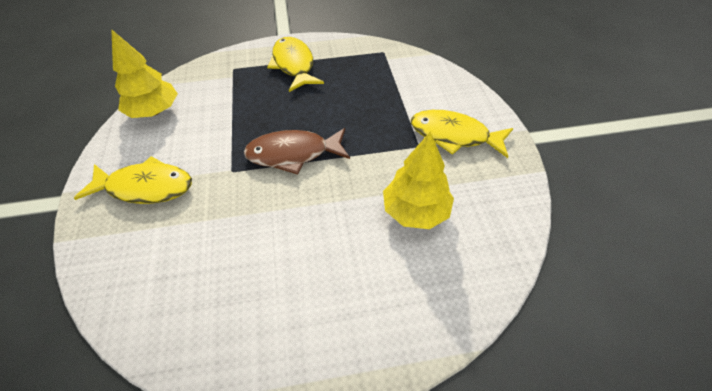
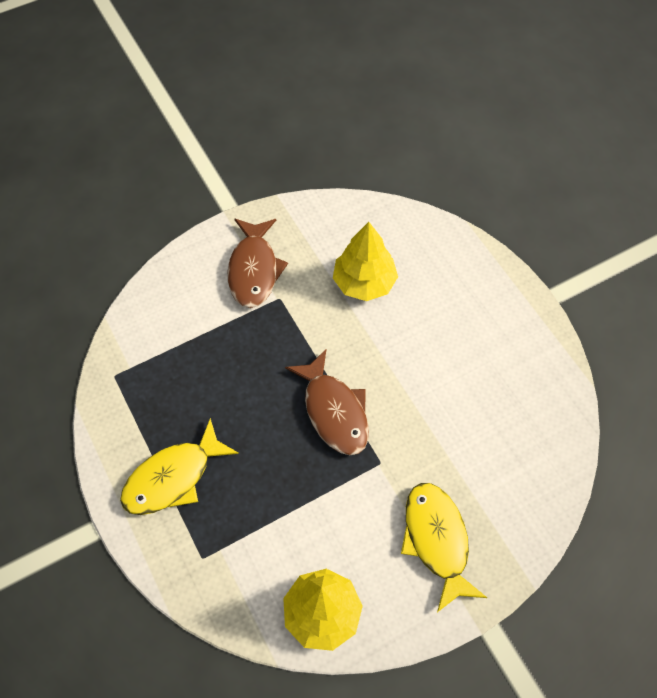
camera: 110 degrees left, 10 degrees up
yellow fish [411,110,513,158] -> brown fish [228,219,288,308]

